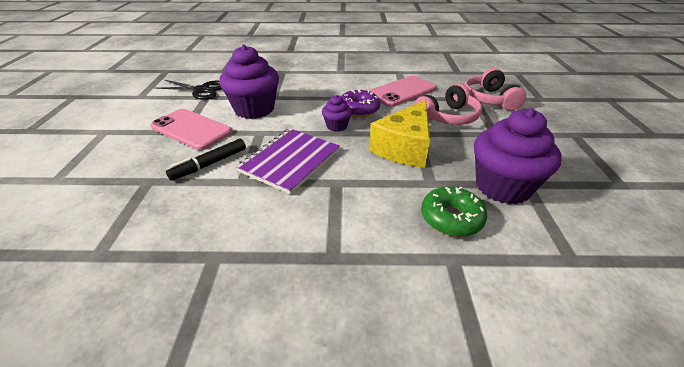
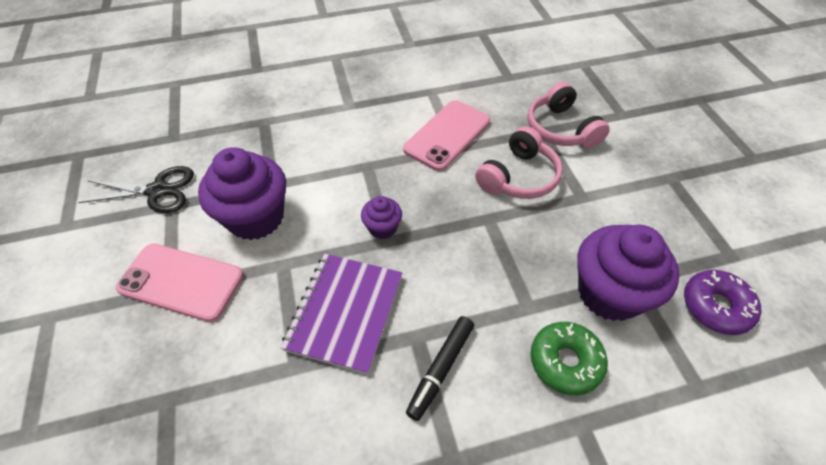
camera: 15 degrees left, 15 degrees up
black marker [166,139,246,181] -> black marker moved to [406,316,474,421]
purple donut [341,89,380,117] -> purple donut moved to [684,270,761,335]
yellow cheese [369,100,430,168] -> none

